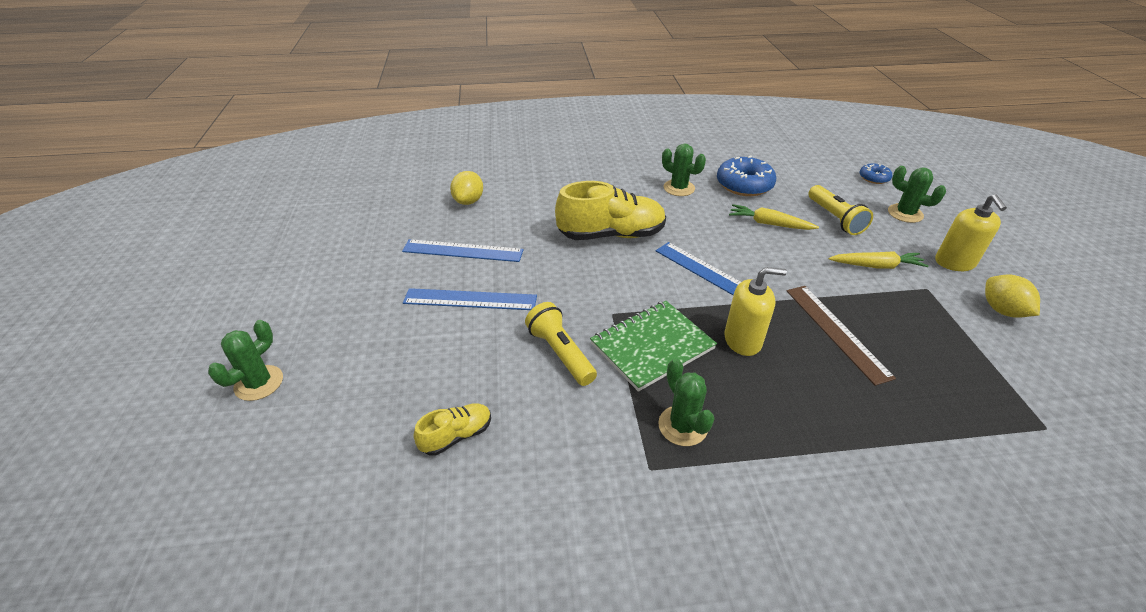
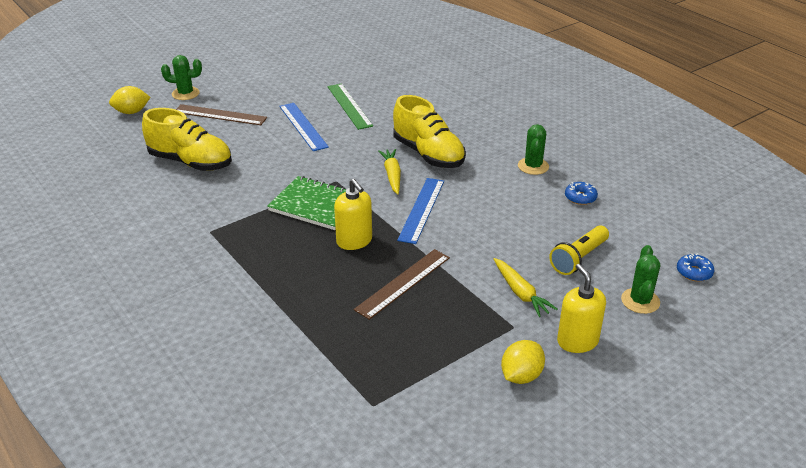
camera: 60 degrees right, 5 degrees down
blue ruler [402,239,523,262] -> green ruler [328,83,373,130]
yellow shoe [414,403,491,456] -> yellow shoe [142,108,232,171], size x1.99
yellow lemon [450,171,483,205] -> yellow lemon moved to [109,86,150,114]
yellow flashlight [525,302,597,386] -> none
green cactus [658,359,715,446] -> none
blue donut [717,155,776,196] -> blue donut [565,182,598,205], size x0.53
yellow carrot [729,204,819,230] -> yellow carrot moved to [378,149,401,194]
yellow soap dispenser [935,194,1007,271] -> yellow soap dispenser turned 105 degrees clockwise [557,264,606,353]
none -> brown ruler [176,104,267,125]

